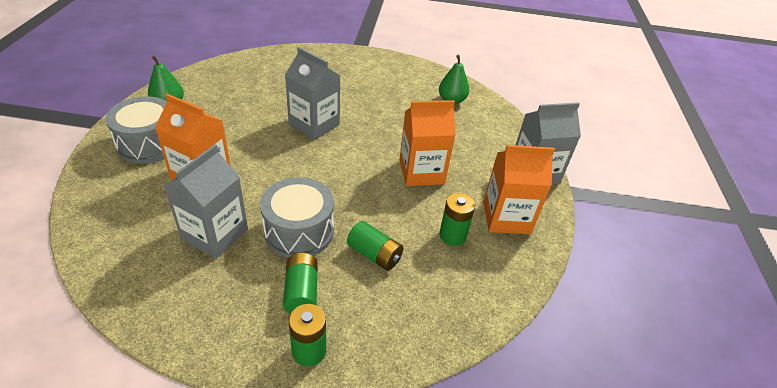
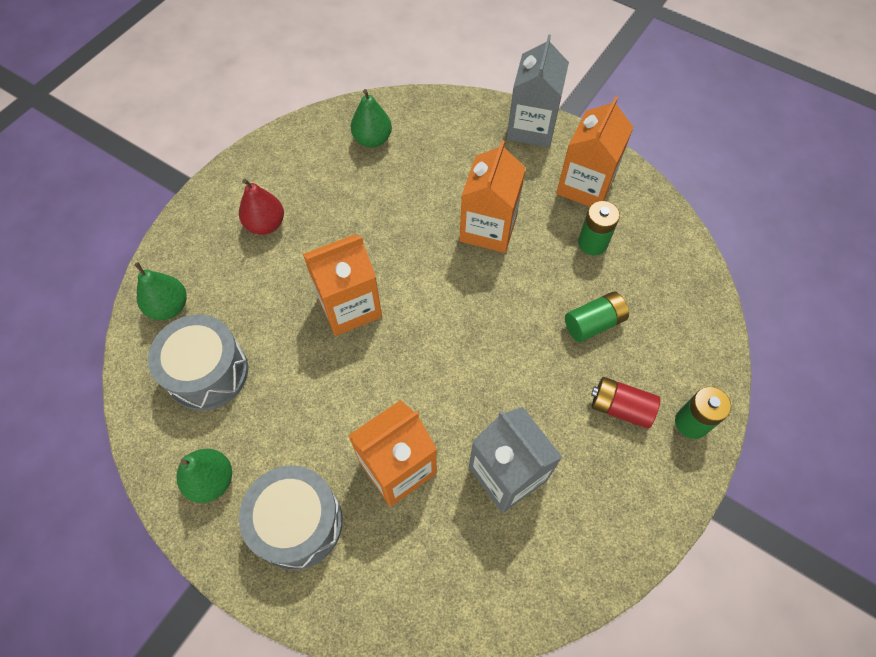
camera: 60 degrees left, 20 degrees up
grey drum [260,177,334,258] -> grey drum moved to [148,314,248,411]
green battery [283,253,318,314] -> red battery [591,377,660,429]
grey carton [285,47,340,140] -> orange carton [303,234,382,336]
none -> green pear [134,262,186,320]
none -> red pear [239,179,284,235]

